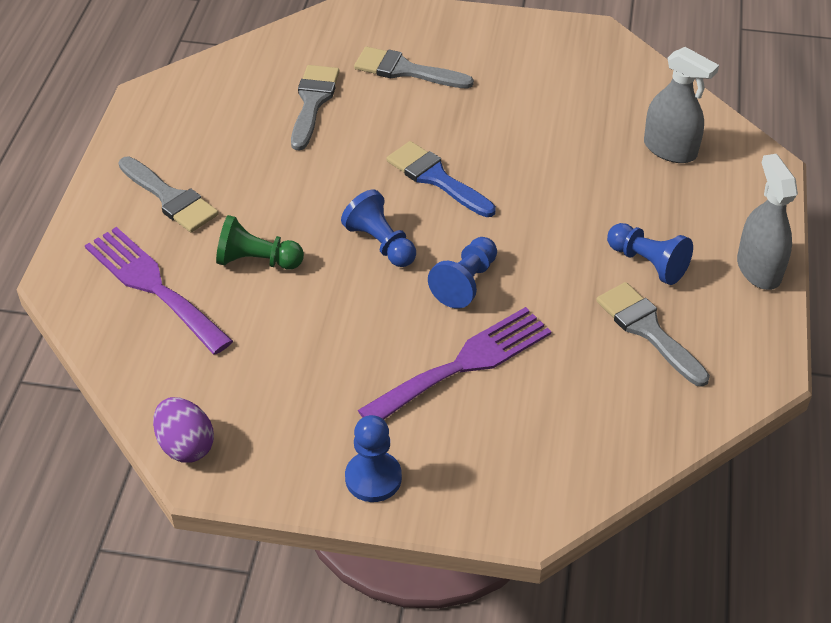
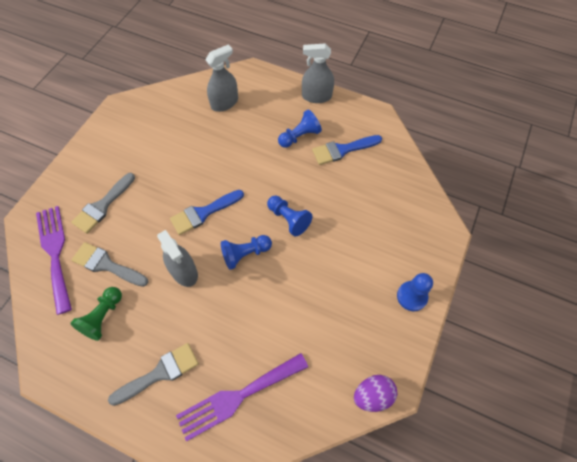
camera: 75 degrees left, 15 degrees up
green pawn [216,215,304,270] -> green pawn moved to [70,287,122,341]
purple fork [358,307,552,420] -> purple fork moved to [36,206,72,315]
grey brush [596,282,710,387] -> blue brush [312,135,382,165]
none -> grey spray bottle [157,230,198,287]

